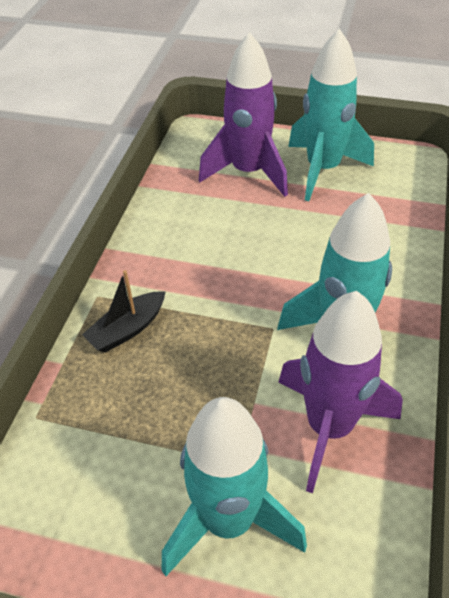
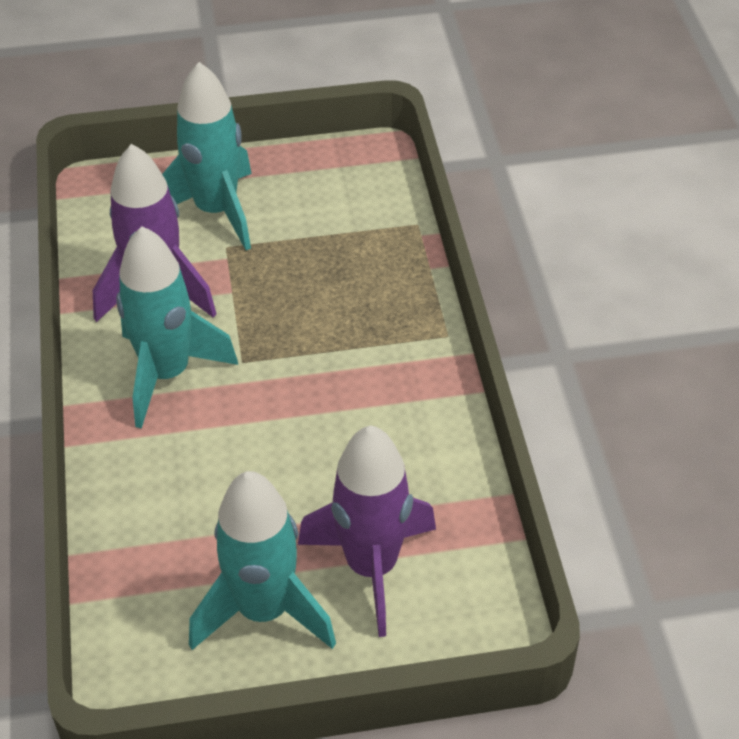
camera: 155 degrees right, 0 degrees up
black boat [82,270,165,353] -> none

